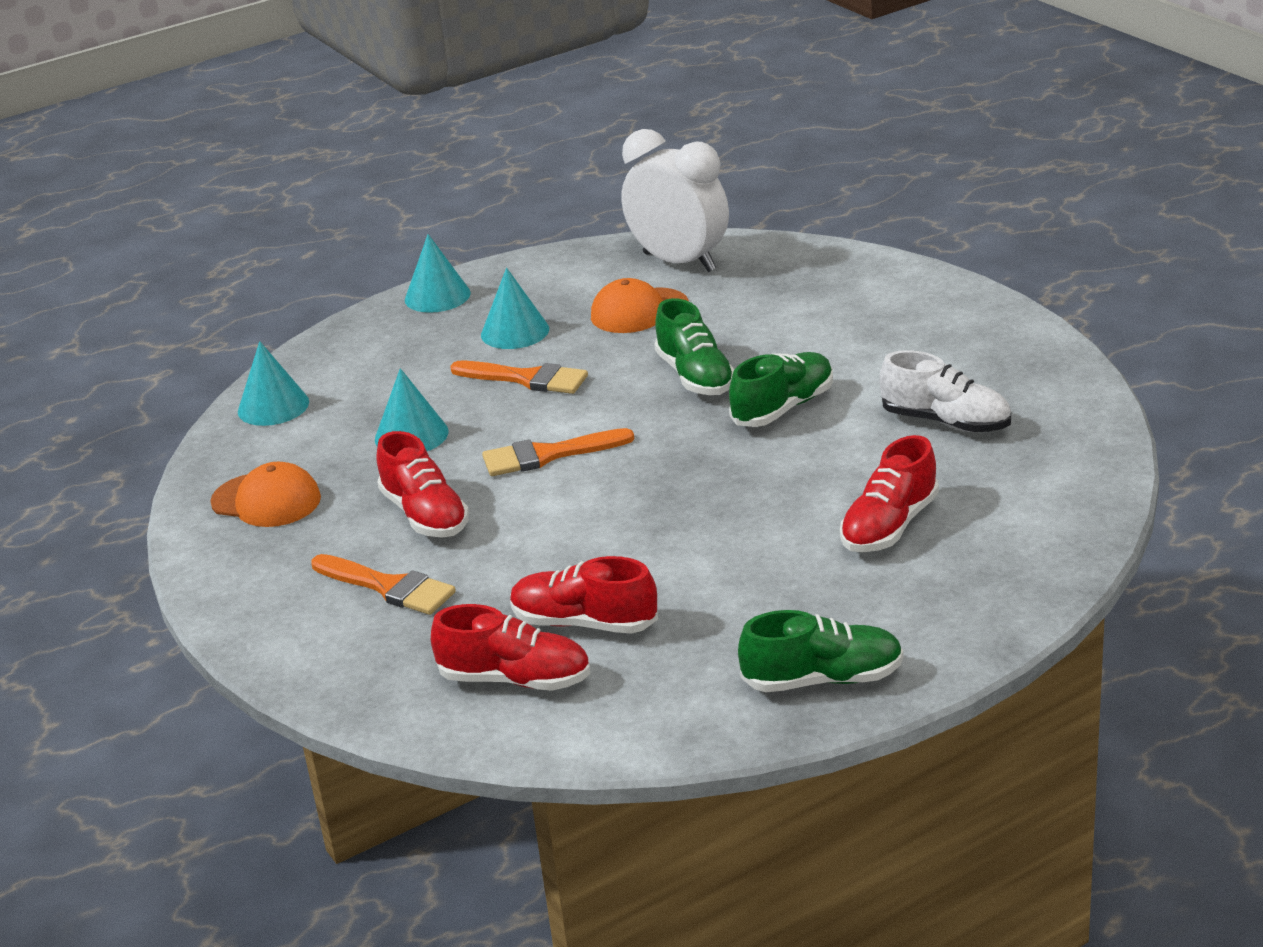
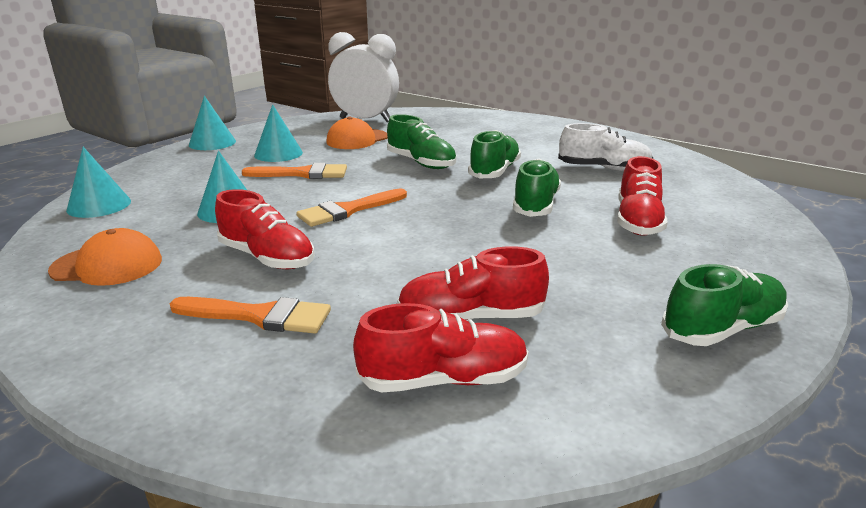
camera: 25 degrees left, 5 degrees down
none -> green shoe [513,159,561,217]

